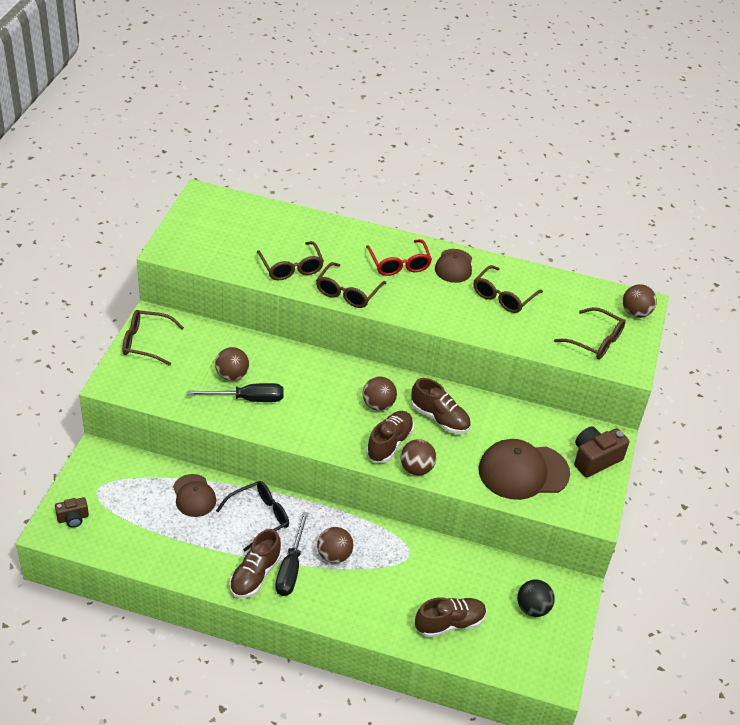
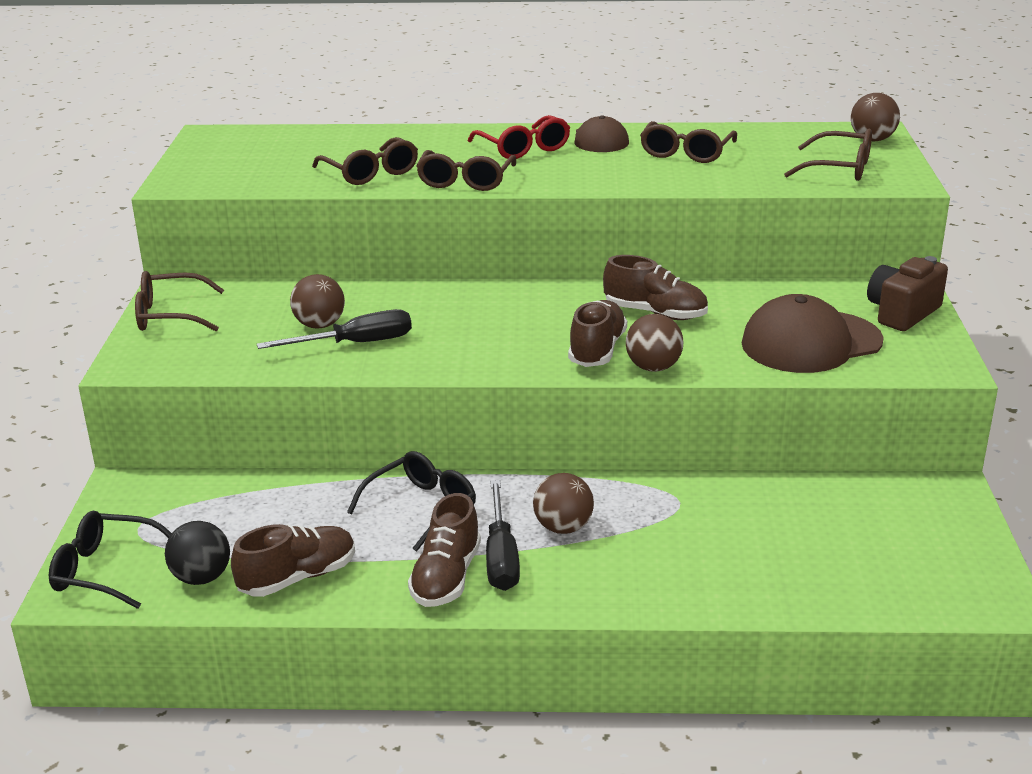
camera: 10 degrees left, 15 degrees down
brown camera [55,497,89,528] -> black glasses [49,511,172,609]
brown cap [173,474,216,517] -> none
brown ball [363,377,397,411] -> none
brown shoe [415,597,486,638] -> brown shoe moved to [231,524,355,597]
black ball [517,579,555,617] -> black ball moved to [165,521,230,585]

